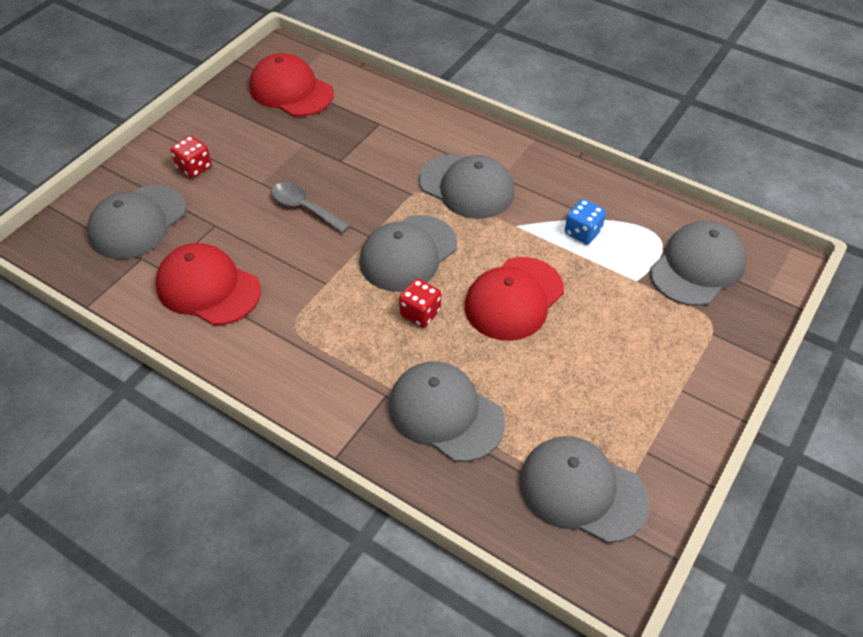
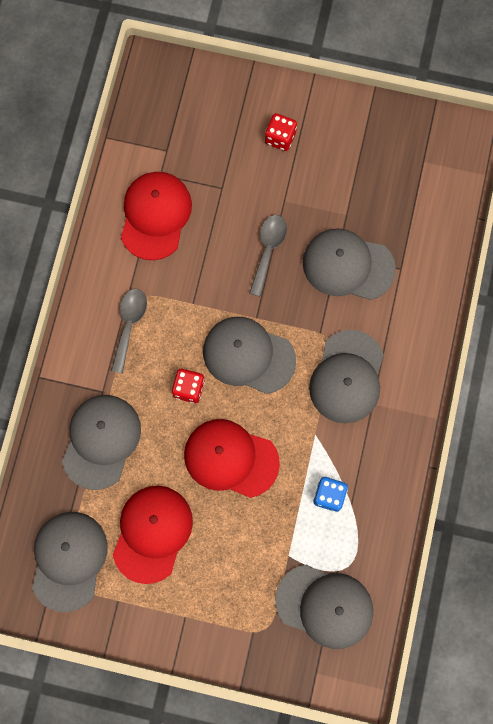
camera: 70 degrees right, 25 degrees up
grey cap [87,185,186,259] -> grey cap moved to [303,228,396,300]
red cap [249,53,334,117] -> red cap moved to [113,486,193,584]
none -> grey spoon [111,289,147,373]

